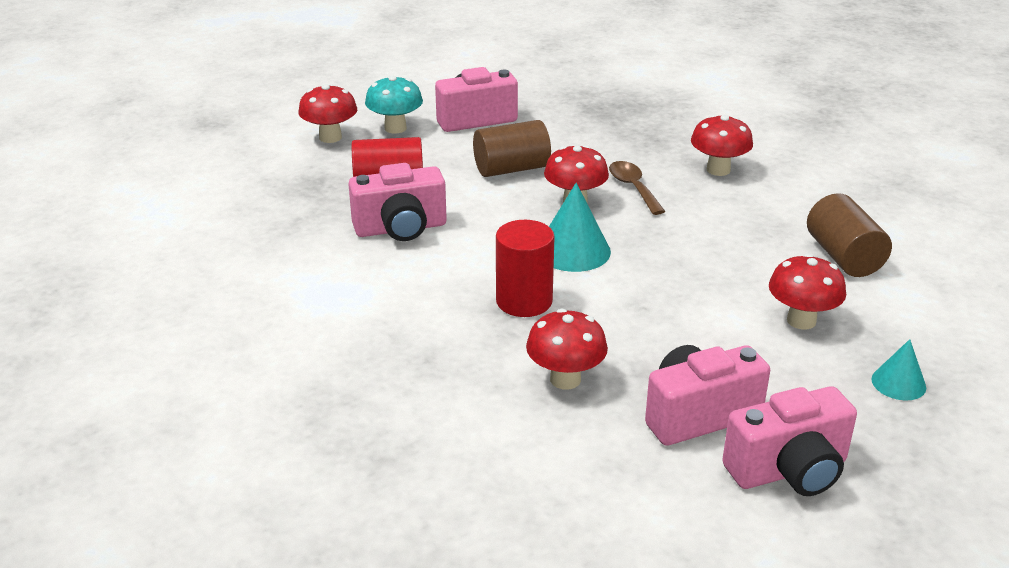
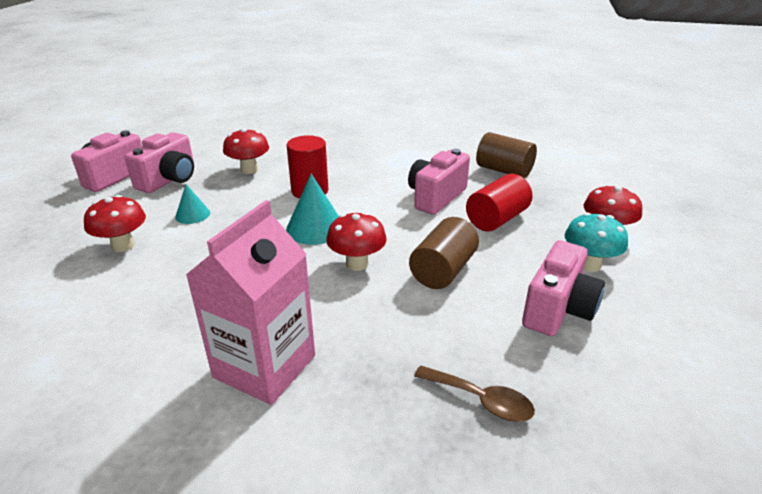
camera: 140 degrees right, 0 degrees up
brown spoon [609,161,665,215] -> brown spoon moved to [414,365,535,422]
red mushroom [691,115,753,176] -> pink carton [186,200,315,405]
brown cylinder [807,193,892,277] -> brown cylinder moved to [476,132,537,178]
turquoise cone [871,339,926,400] -> turquoise cone moved to [175,184,210,224]

